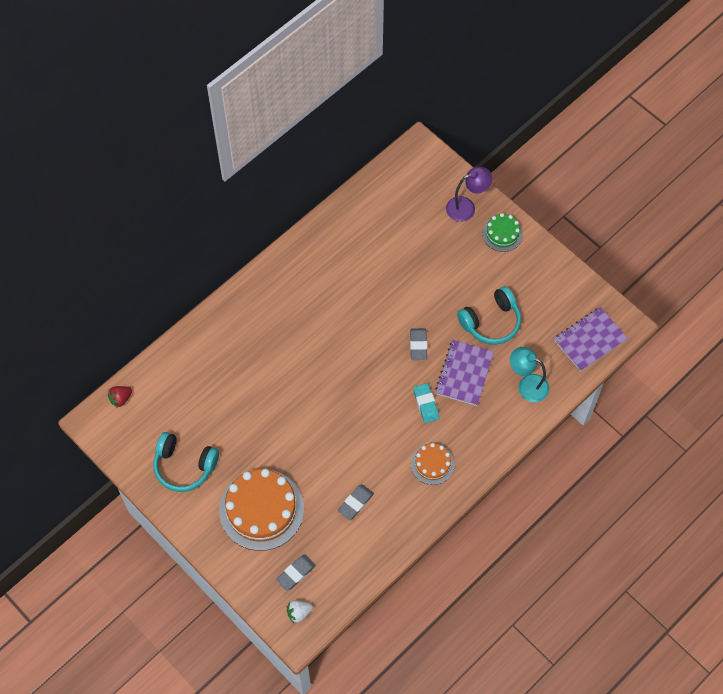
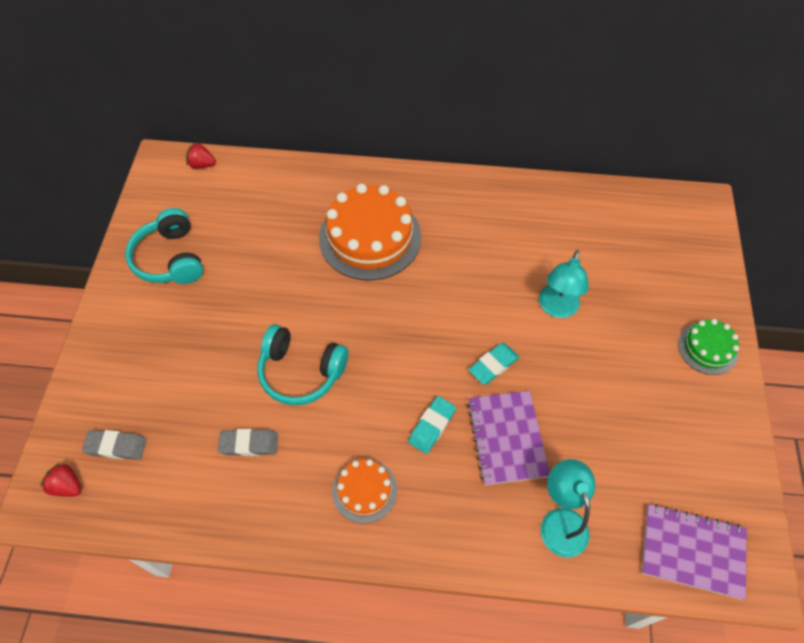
camera: 50 degrees right, 5 degrees down
orange cake [219,469,304,551] -> orange cake moved to [319,184,421,281]
white strawberry [287,600,313,623] -> red strawberry [40,463,81,497]
grey eraser [410,328,427,360] -> turquoise eraser [468,343,519,385]
purple notebook [435,340,494,406] -> purple notebook turned 75 degrees counterclockwise [467,391,550,485]
purple lamp [446,167,492,222] -> none
turquoise headphones [457,286,521,345] -> turquoise headphones moved to [257,324,349,405]
none -> turquoise lamp [539,250,589,318]

